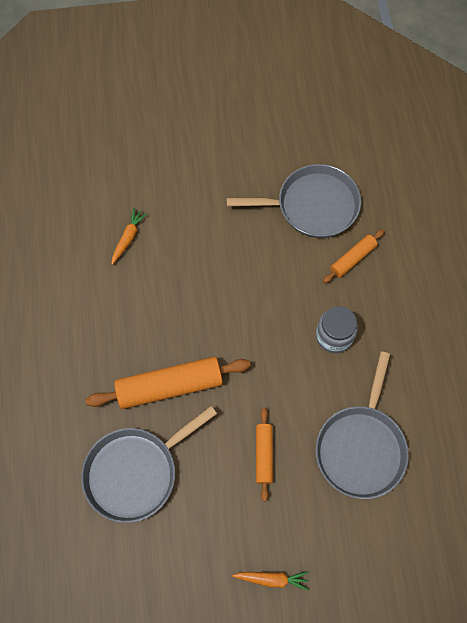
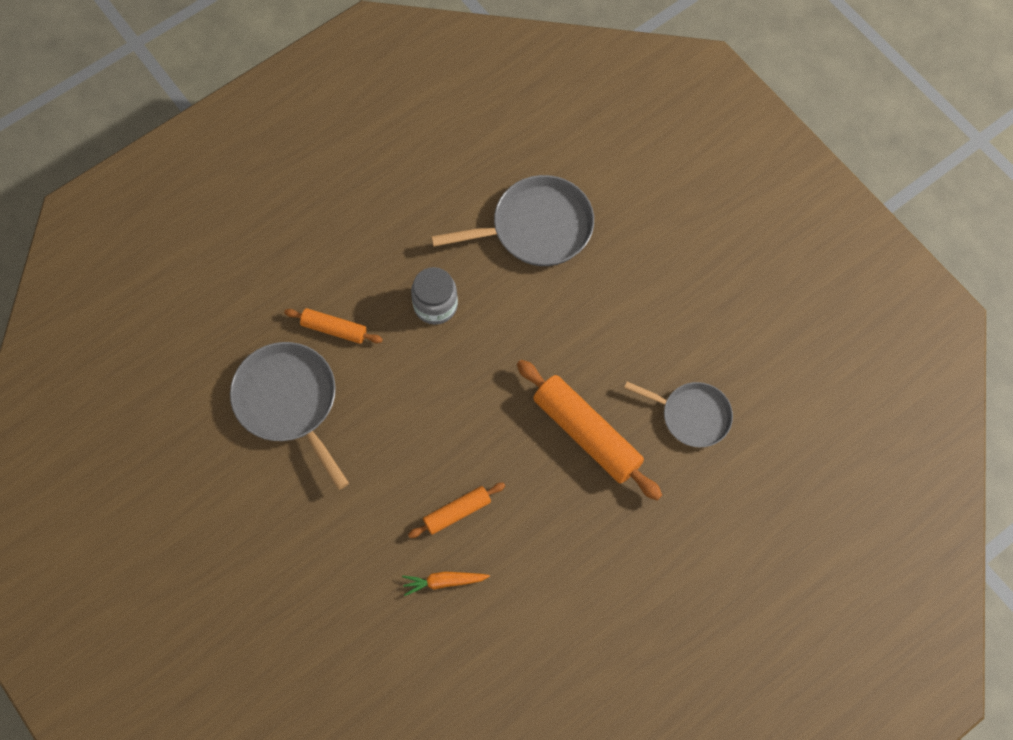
camera: 120 degrees left, 0 degrees up
grey pan [81,406,217,523] -> grey pan [624,382,733,447], size x0.65
orange carrot [232,571,309,591] -> none
orange rolling pin [256,408,273,501] -> orange rolling pin moved to [408,483,505,538]

